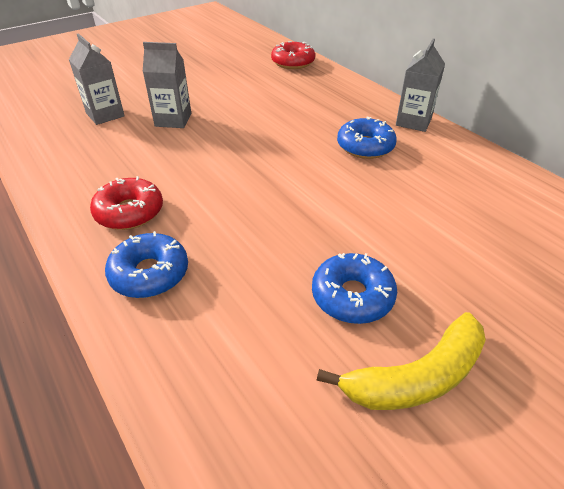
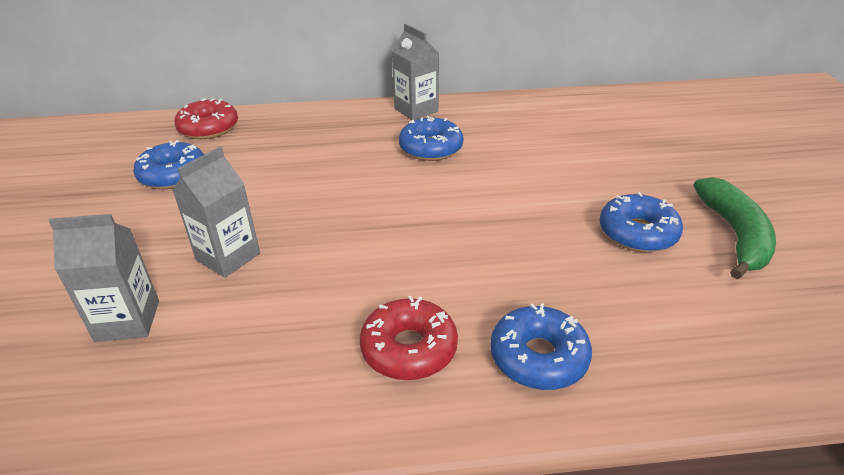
camera: 60 degrees left, 5 degrees down
yellow banana [317,312,486,410] -> green banana [693,177,776,279]
none -> blue donut [134,140,204,189]

